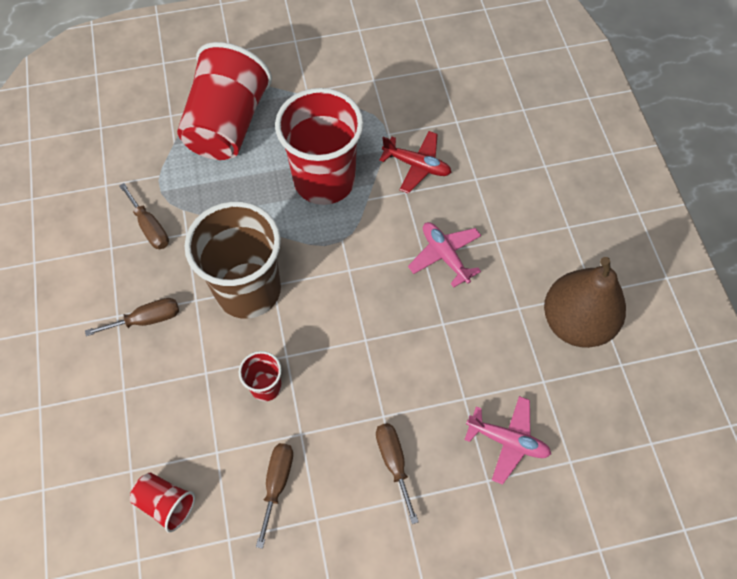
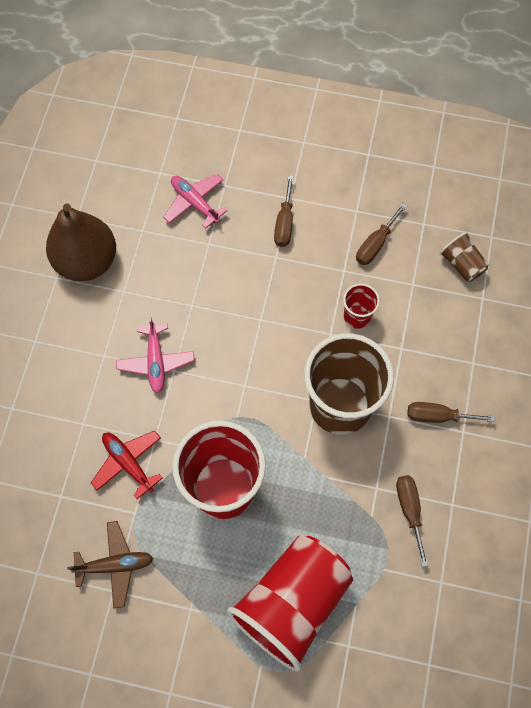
camera: 155 degrees left, 5 degrees up
red cup [130,473,195,533] -> brown cup [440,232,489,282]
none -> brown plane [67,521,153,609]

